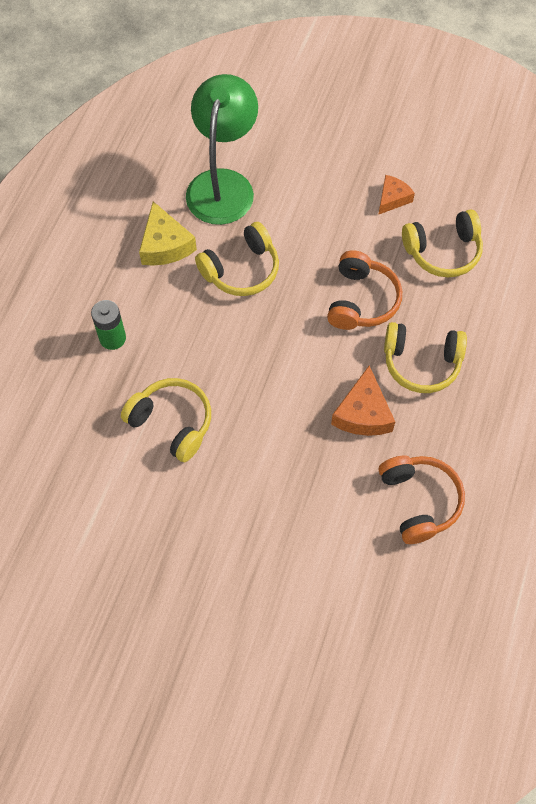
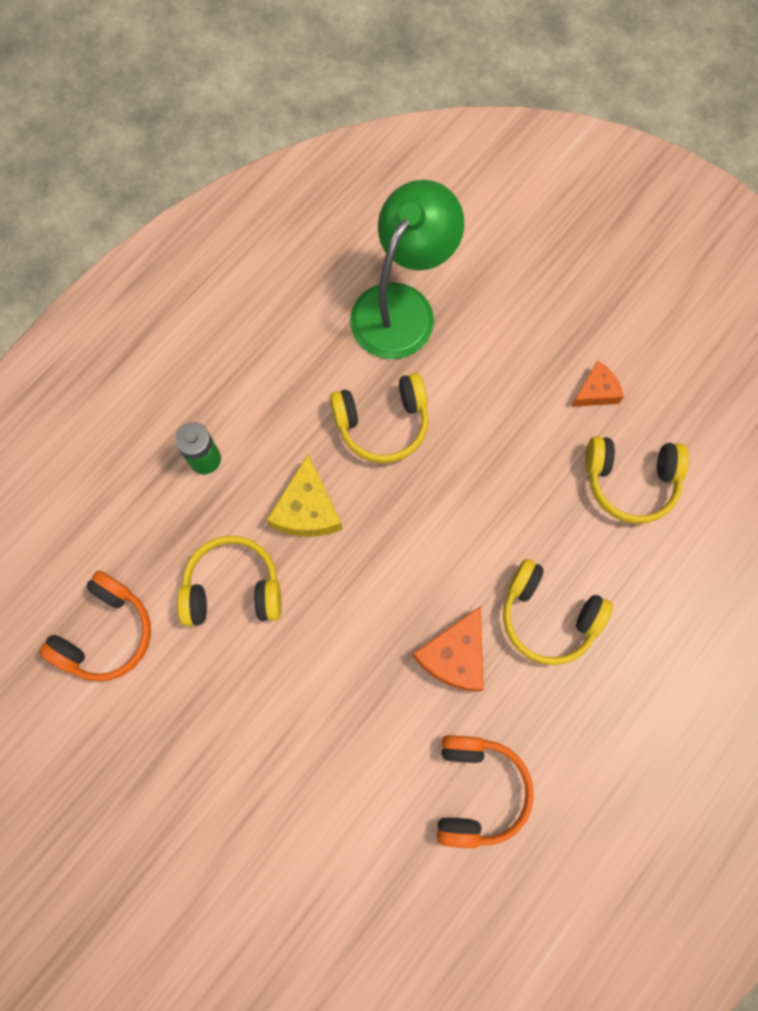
camera: 20 degrees right, 10 degrees up
yellow headphones [121,378,211,462] -> yellow headphones turned 60 degrees counterclockwise [177,536,282,626]
yellow cheese [139,202,197,266] -> yellow cheese moved to [267,454,343,537]
orange headphones [327,250,402,330] -> orange headphones moved to [39,570,151,682]

